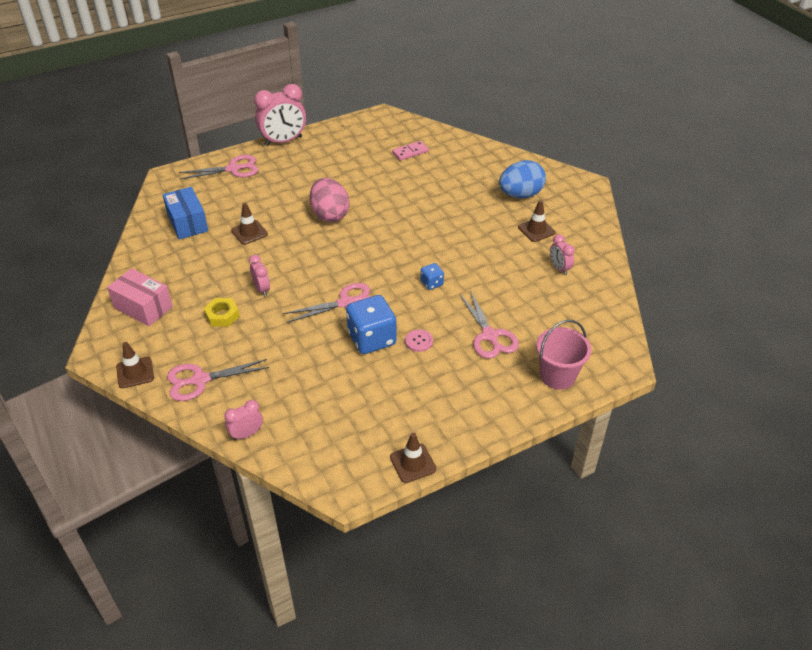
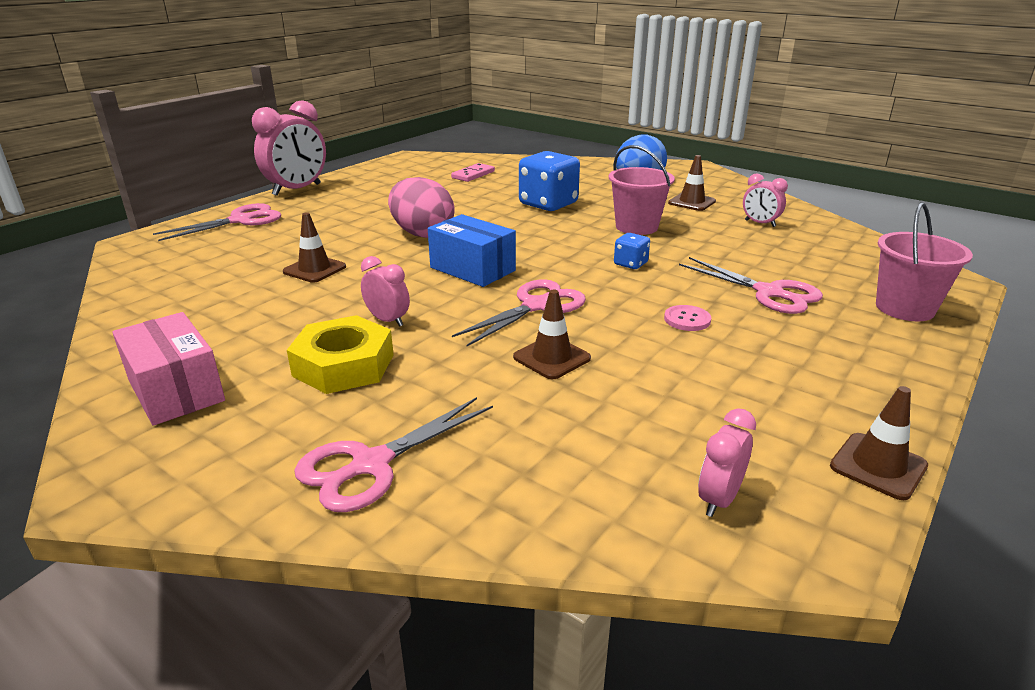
camera: 25 degrees left, 15 degrees down
pink box [107,268,173,326] -> pink box turned 45 degrees clockwise [112,312,225,426]
brown traffic cone [116,342,154,388] -> brown traffic cone moved to [513,290,591,379]
blue box [162,187,208,240] -> blue box moved to [428,214,516,287]
yellow nut [204,298,240,327] -> yellow nut [287,315,394,394], size x1.56
pink clock [224,400,263,441] -> pink clock moved to [698,408,756,517]
blue dice [346,295,397,354] -> blue dice moved to [519,151,580,211]
none -> pink bucket [609,145,675,235]

